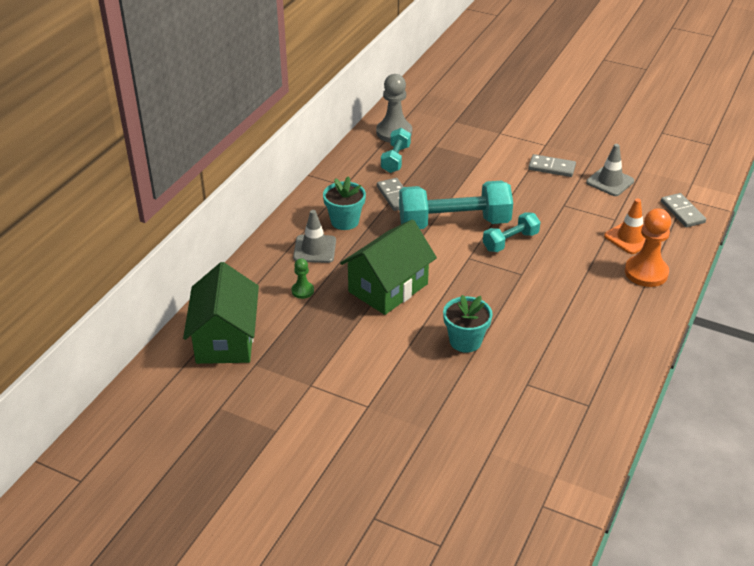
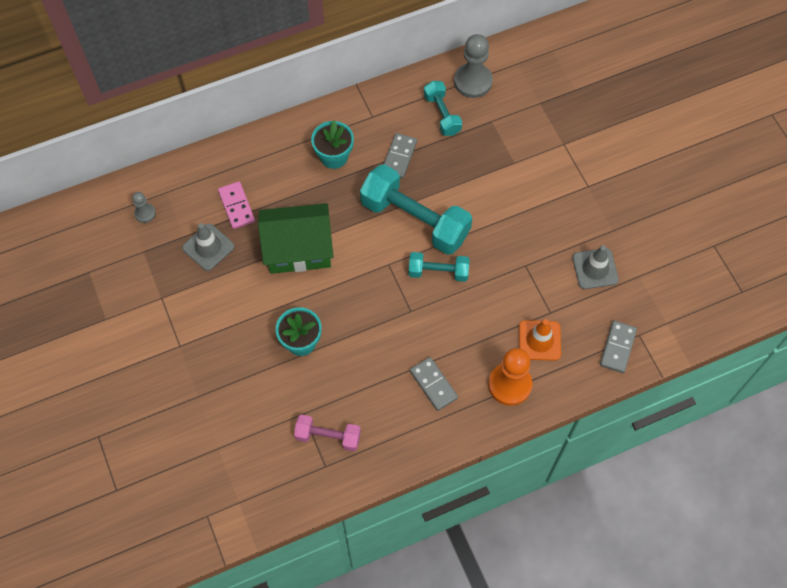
camera: 40 degrees right, 25 degrees up
green house [183,262,259,364] -> grey pawn [132,192,156,223]
green pawn [291,258,314,299] -> pink domino [218,181,255,229]
grey traffic cone [293,210,336,263] -> grey traffic cone moved to [182,223,234,271]
turquoise dumbbell [381,128,411,173] -> turquoise dumbbell turned 75 degrees counterclockwise [424,81,462,136]
grey domino [528,154,576,177] -> grey domino moved to [410,357,458,411]
none -> pink dumbbell [294,414,361,452]

